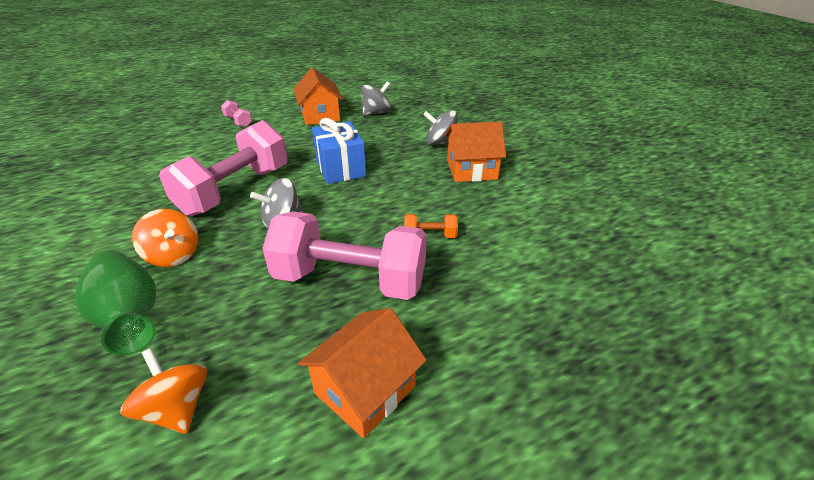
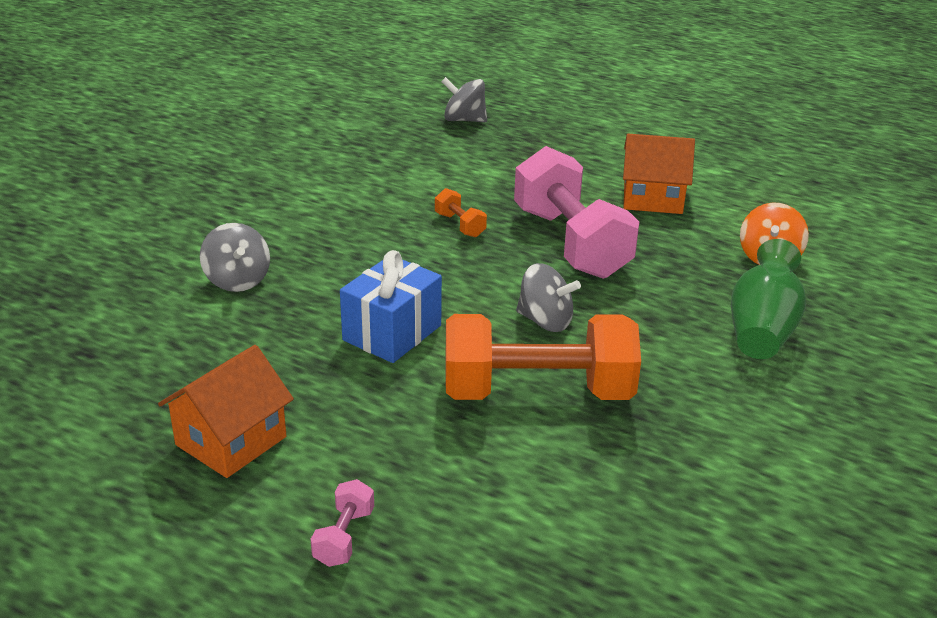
camera: 125 degrees left, 5 degrees down
orange spinning top [132,209,198,267] -> none
pink dumbbell [159,120,288,216] -> orange dumbbell [446,314,641,400]
grey spinning top [361,81,391,116] -> grey spinning top moved to [441,77,487,123]
orange house [445,121,506,182] -> none

